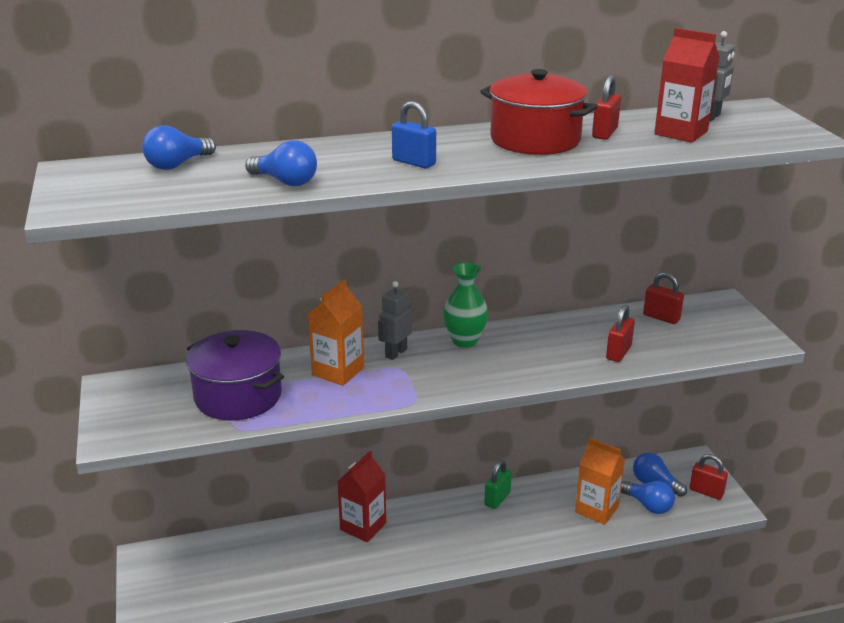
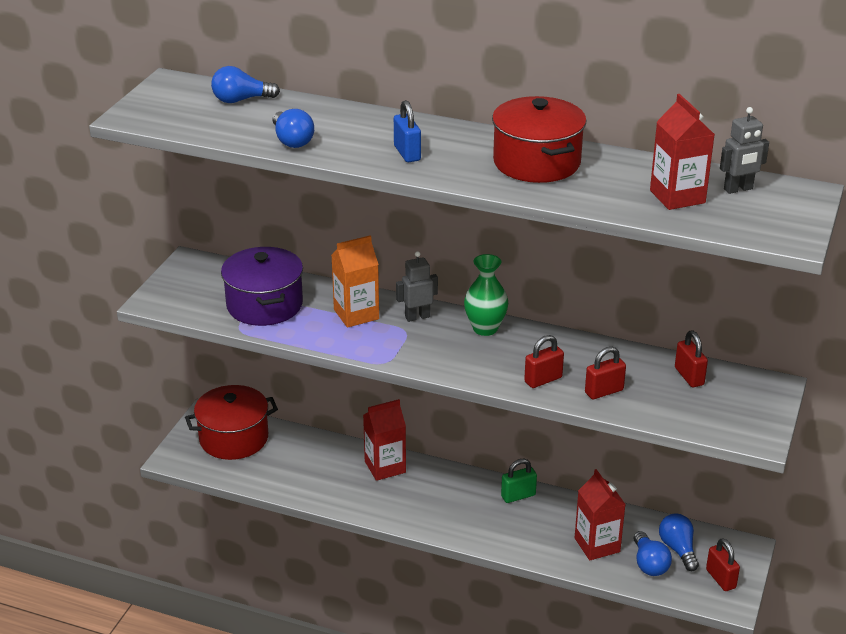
camera: 35 degrees right, 5 degrees up
orange carton [575,438,625,525] -> red carton [575,469,626,560]
red padlock [592,75,621,140] -> red padlock moved to [524,335,564,388]
none -> red pot [185,385,278,460]

